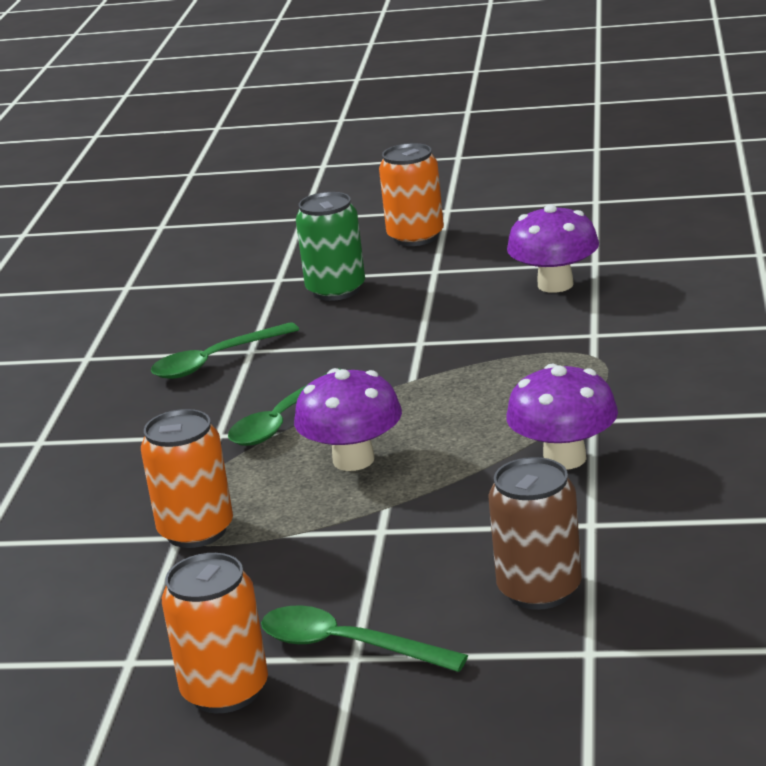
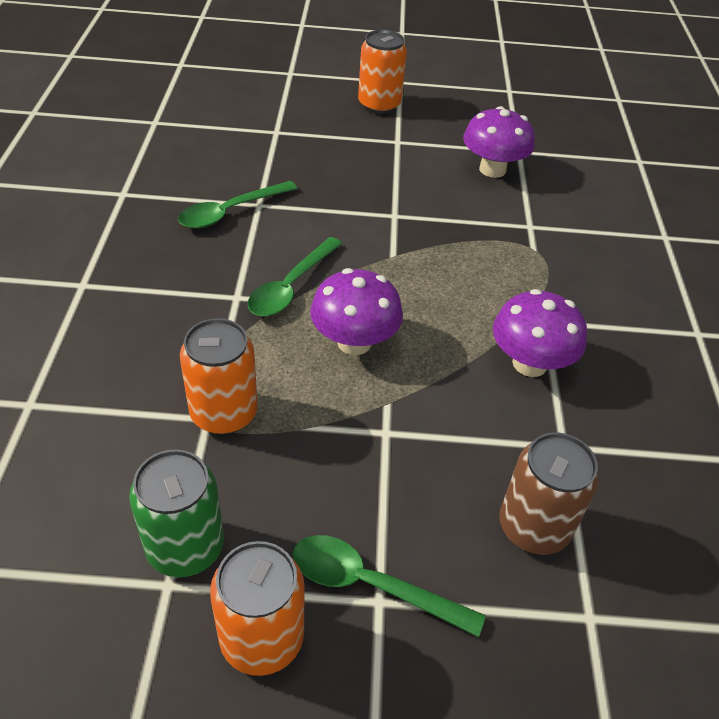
camera: 10 degrees left, 20 degrees up
green can [296,192,365,301] -> green can moved to [129,449,224,577]

